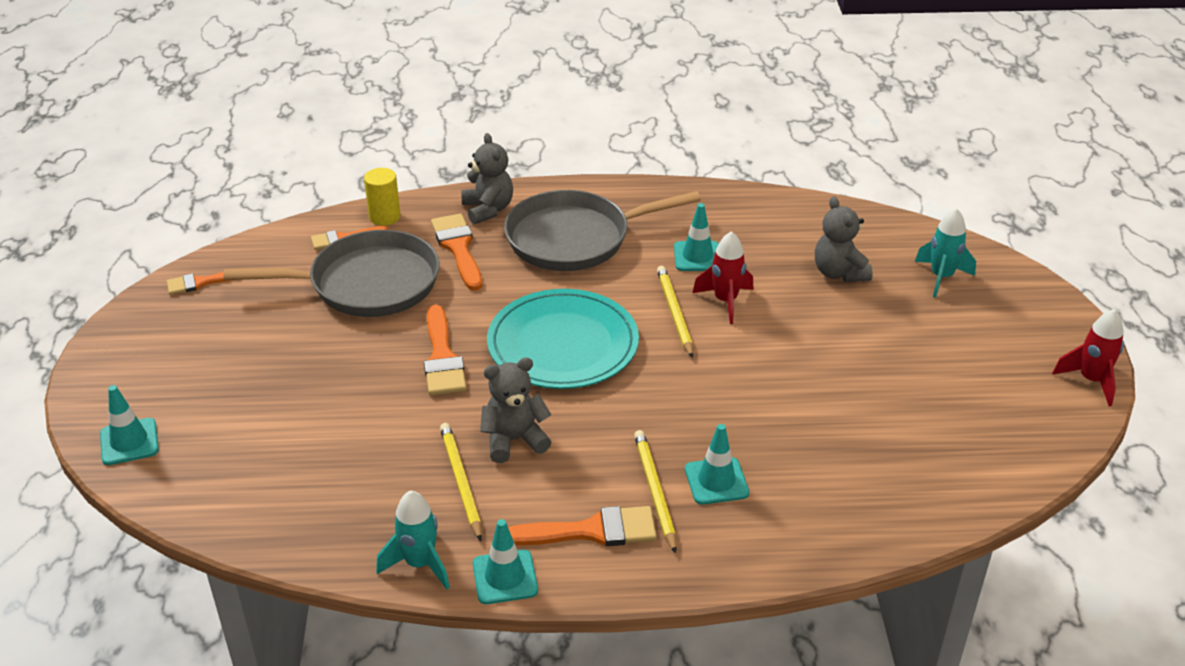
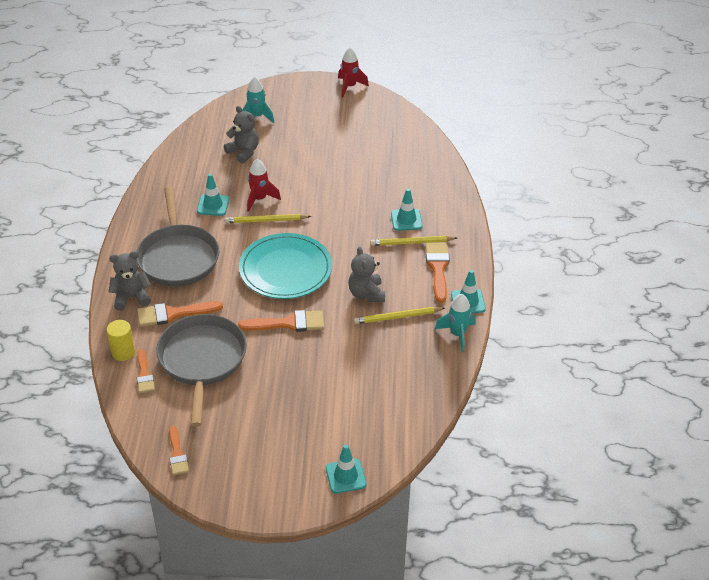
camera: 85 degrees left, 5 degrees up
grey teddy bear [815,196,873,282] -> grey teddy bear turned 120 degrees counterclockwise [224,106,259,164]

